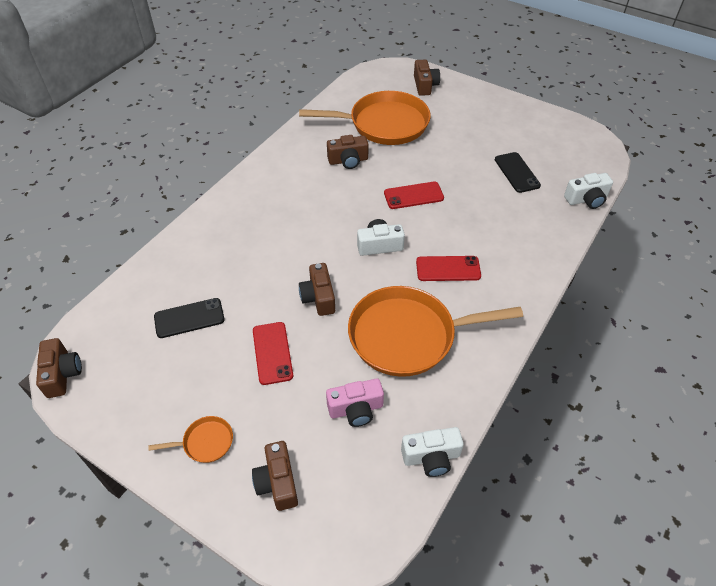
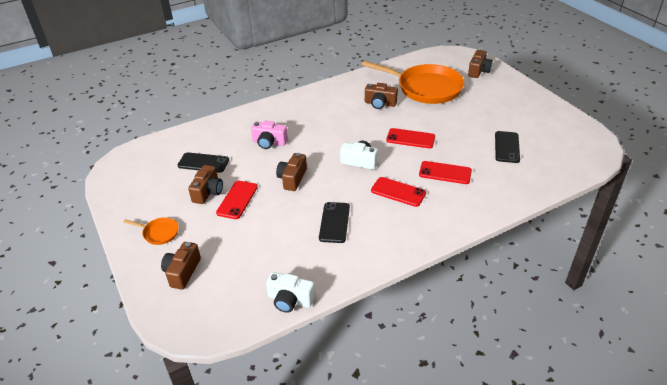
camera: 30 degrees right, 10 degrees down
brown camera [36,338,82,398] -> brown camera moved to [188,165,223,204]
pink camera [326,379,384,427] -> pink camera moved to [251,121,288,149]
orange pan [348,286,523,377] -> black phone [319,202,350,243]
white camera [564,173,613,209] -> none
none -> red phone [419,161,472,184]

